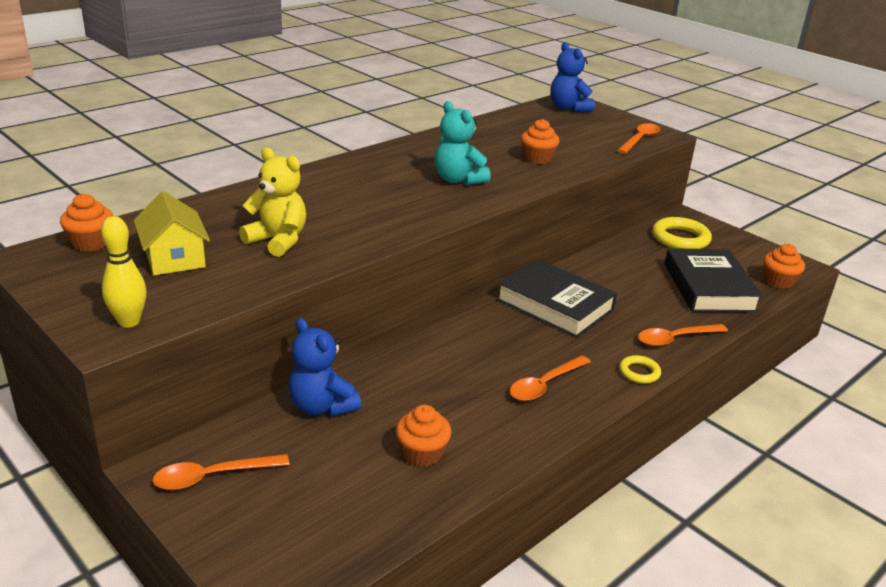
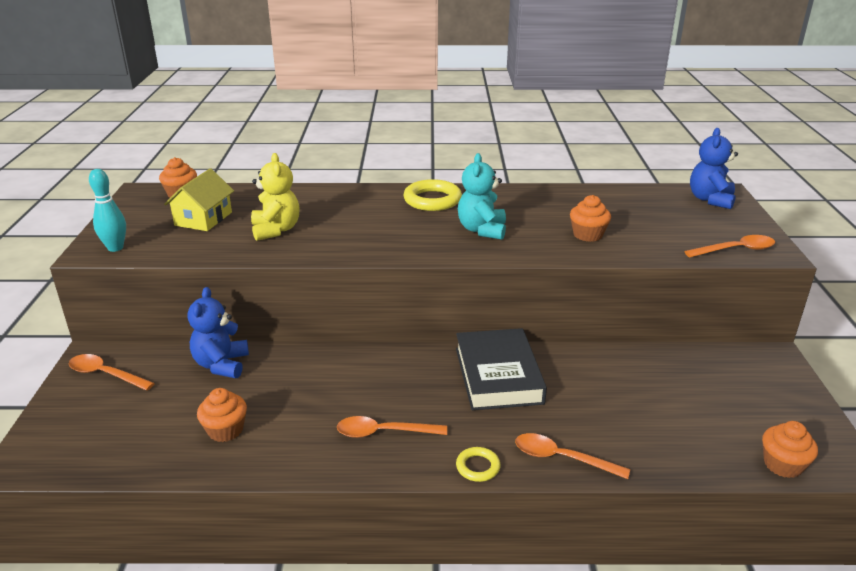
camera: 45 degrees right, 0 degrees up
yellow bowling pin [101,216,147,328] -> turquoise bowling pin [89,169,126,252]
yellow ring [652,217,712,249] -> yellow ring moved to [403,179,462,211]
black book [665,248,762,313] -> none

